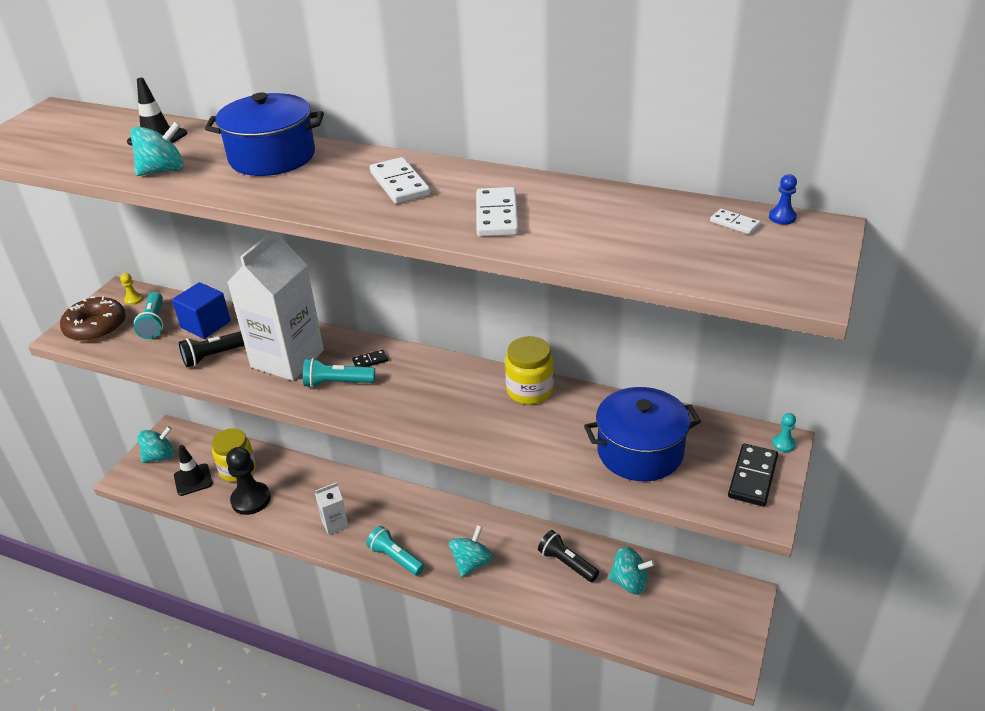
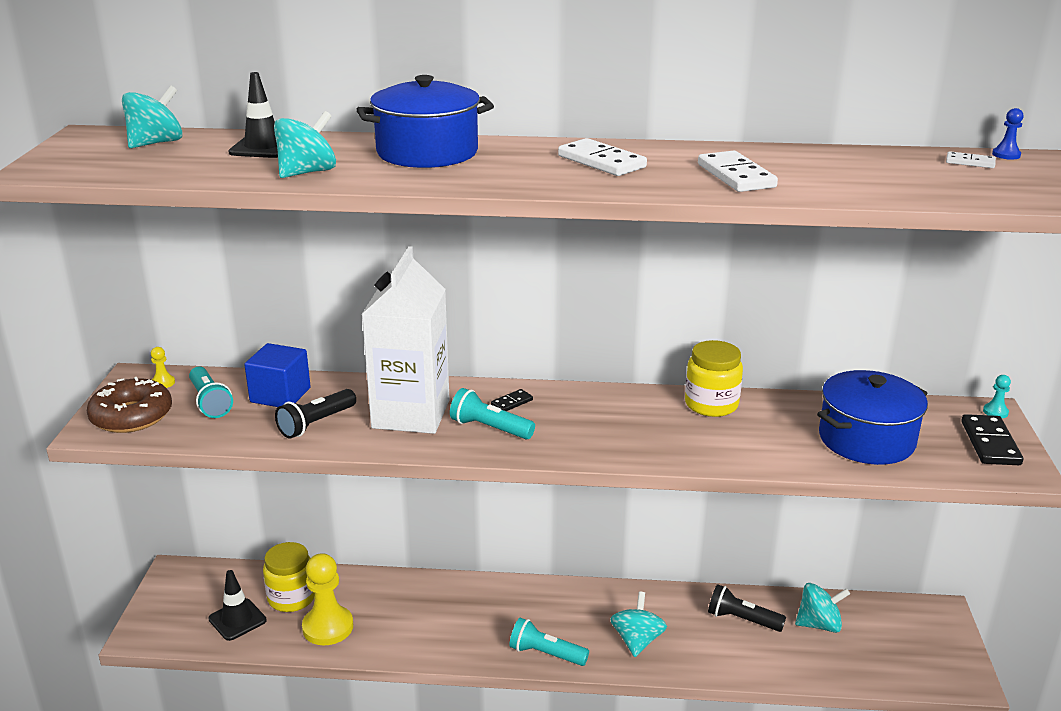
camera: 20 degrees left, 10 degrees down
turquoise spinning top [138,426,175,463] -> turquoise spinning top moved to [122,86,183,148]
black pawn [226,447,271,515] -> yellow pawn [302,553,353,645]
turquoise flashlight [303,357,375,388] -> turquoise flashlight turned 45 degrees clockwise [450,388,535,439]
white carton [315,482,349,535] -> none

